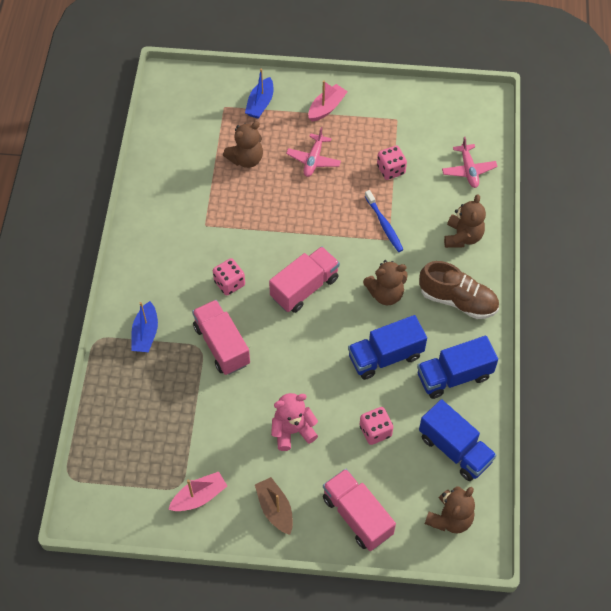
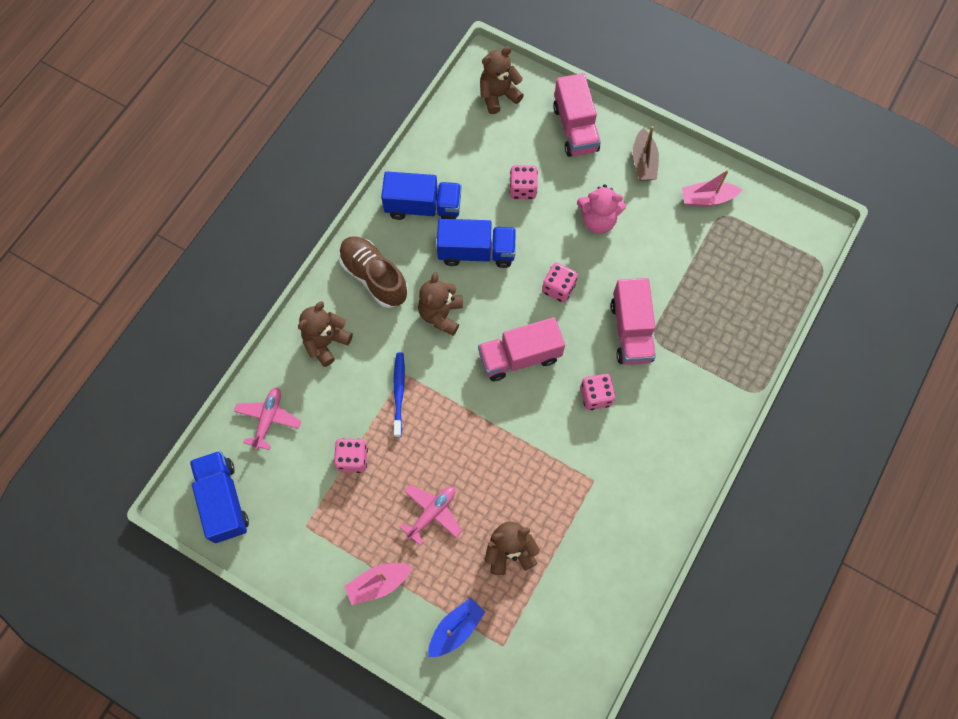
camera: 155 degrees left, 10 degrees up
blue boat [131,301,158,352] -> none
brown teddy bear [363,260,408,305] -> brown teddy bear turned 90 degrees counterclockwise [418,272,463,336]
blue truck [419,399,497,481] -> blue truck moved to [190,451,249,543]
none -> pink dice [542,263,578,303]

